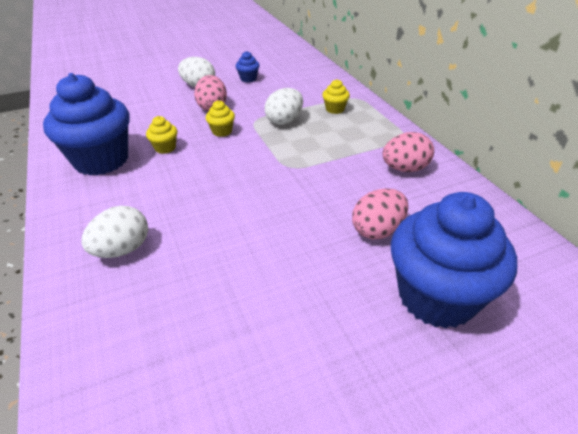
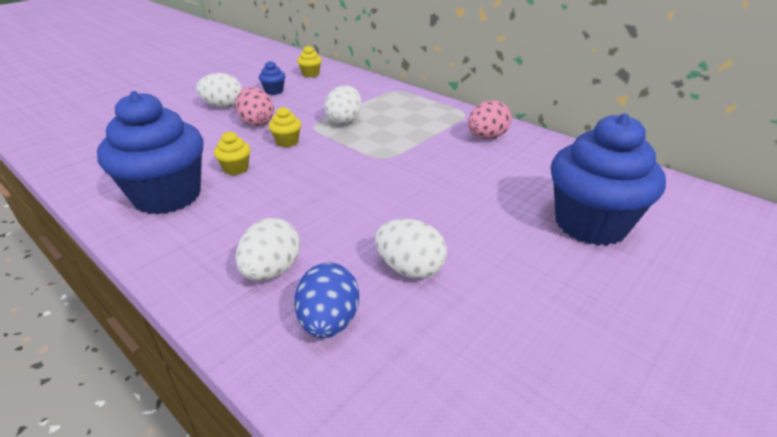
camera: 25 degrees left, 5 degrees down
yellow cupcake [322,79,350,114] -> yellow cupcake moved to [297,46,322,77]
pink egg [352,188,408,239] -> none
none -> blue egg [294,263,359,338]
none -> white egg [375,219,447,279]

